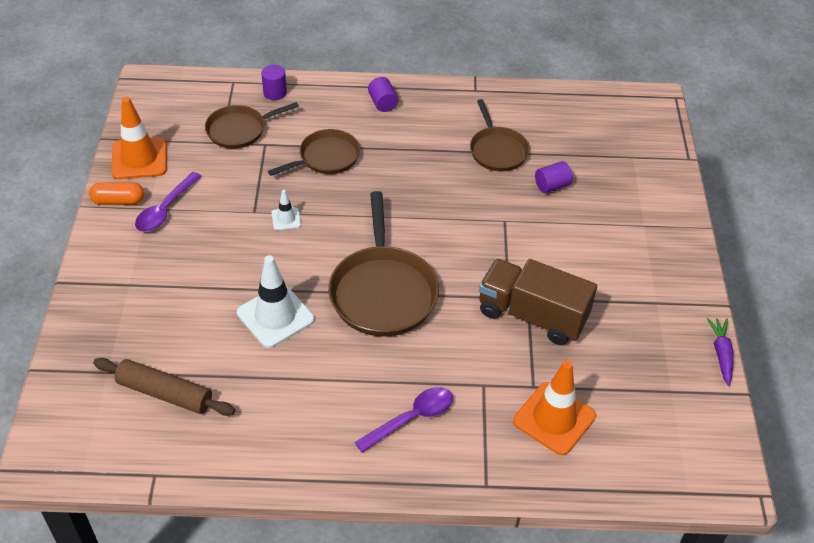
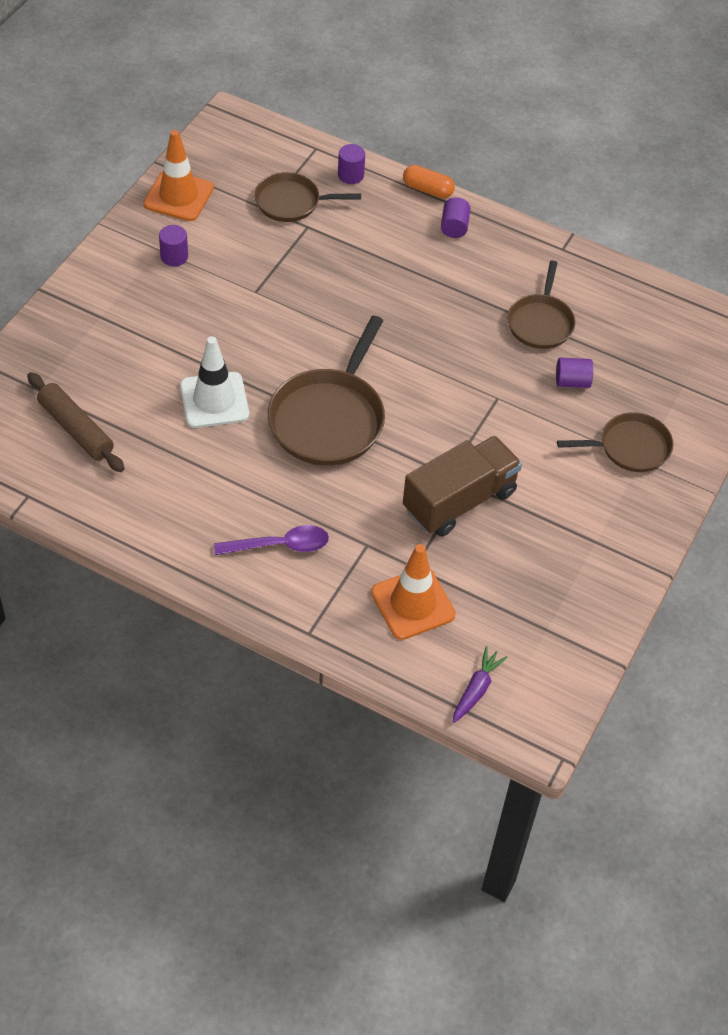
camera: 25 degrees right, 5 degrees up
orange capsule [89,182,144,205] -> orange capsule moved to [403,165,455,198]
purple spoon [135,172,202,232] -> purple cylinder [159,225,188,267]
brown pan [268,129,360,176] -> brown pan moved to [557,412,673,472]
white traffic cone [272,190,301,230] -> none
brown truck [479,259,597,345] -> brown truck turned 90 degrees clockwise [403,436,522,537]
purple carrot [707,318,733,386] -> purple carrot moved to [452,646,508,723]

